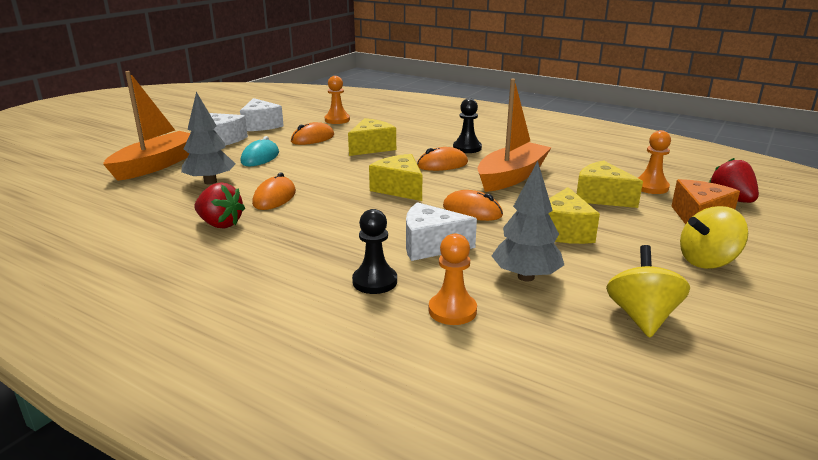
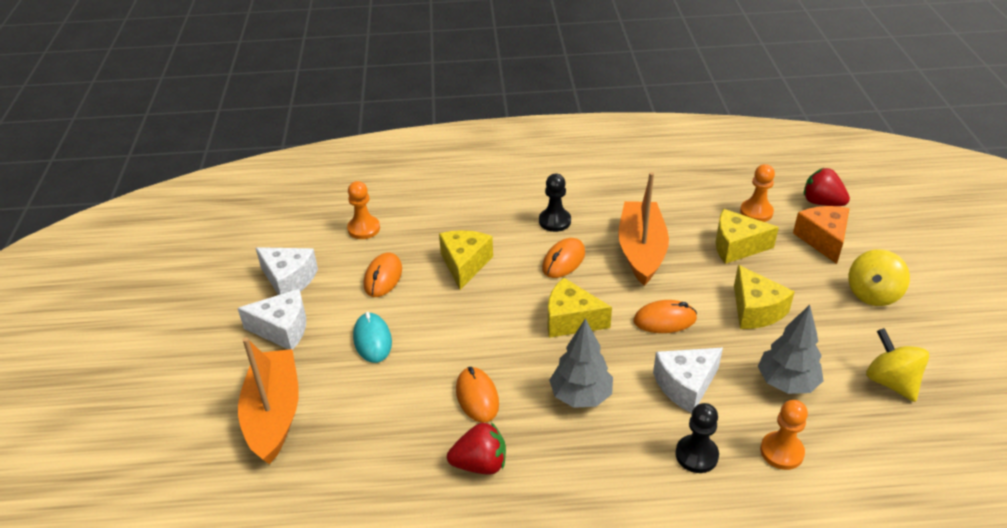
camera: 35 degrees left, 15 degrees up
grey tree [181,92,235,185] -> grey tree moved to [549,318,613,408]

